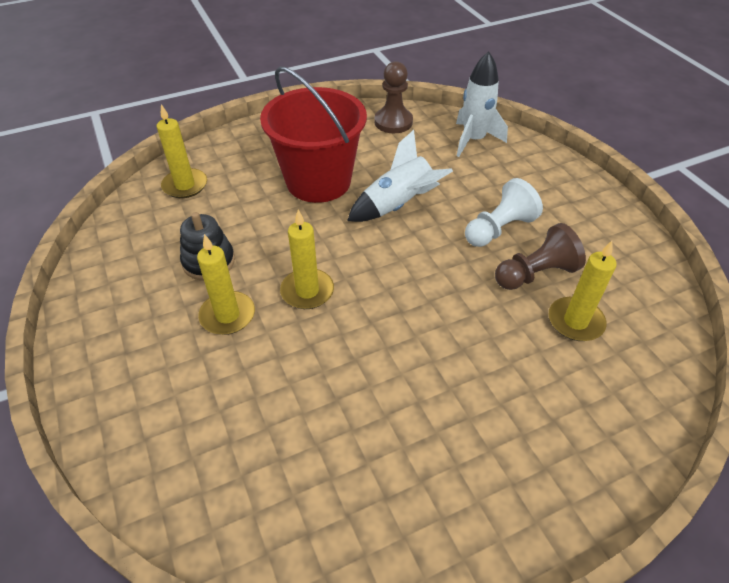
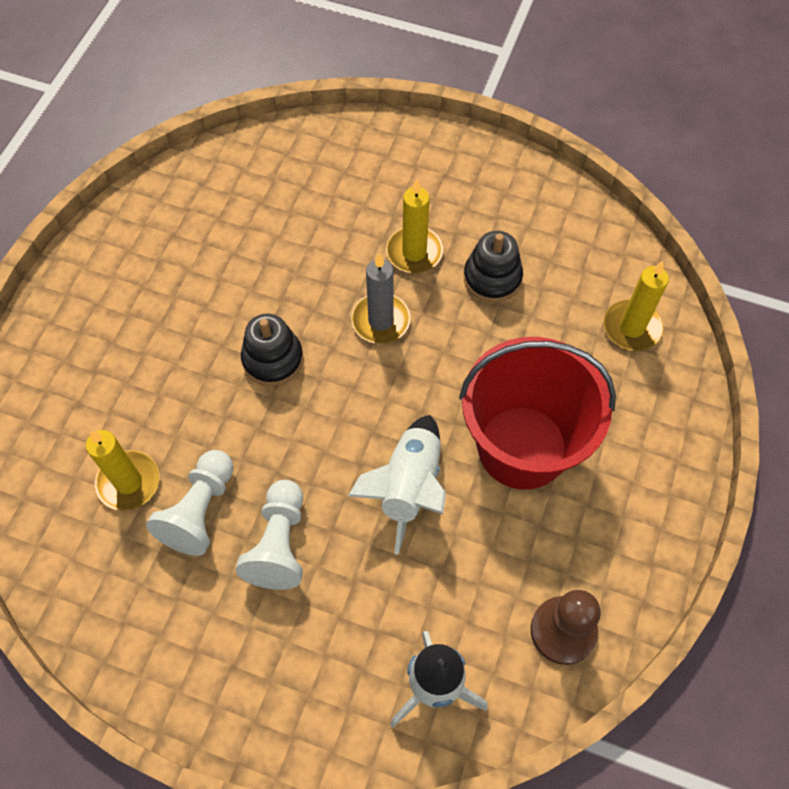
camera: 135 degrees right, 15 degrees up
yellow candle [280,210,334,309] -> grey candle [351,253,411,344]
brown pawn [495,223,586,290] -> white pawn [146,450,234,556]
none -> black stacking toy [241,313,303,386]

